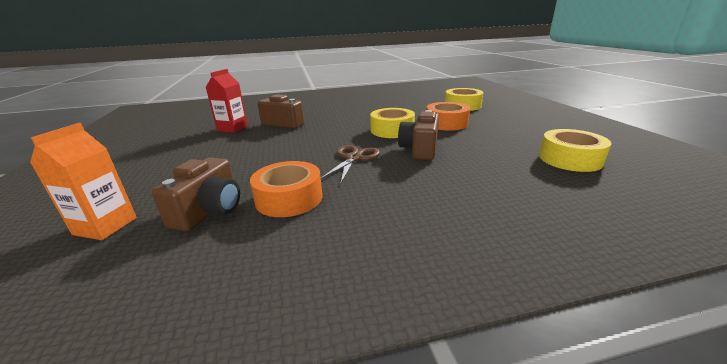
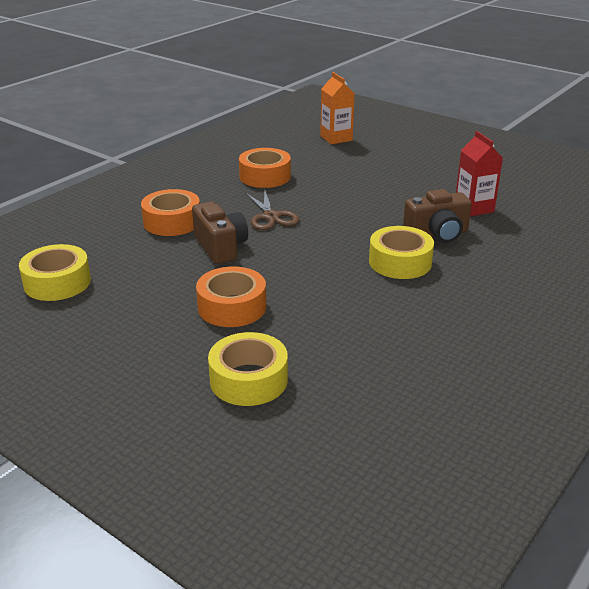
camera: 140 degrees right, 5 degrees up
brown camera [152,157,240,231] -> none
yellow tape [370,108,415,138] -> yellow tape moved to [369,226,434,279]
none -> orange tape [141,189,200,236]

